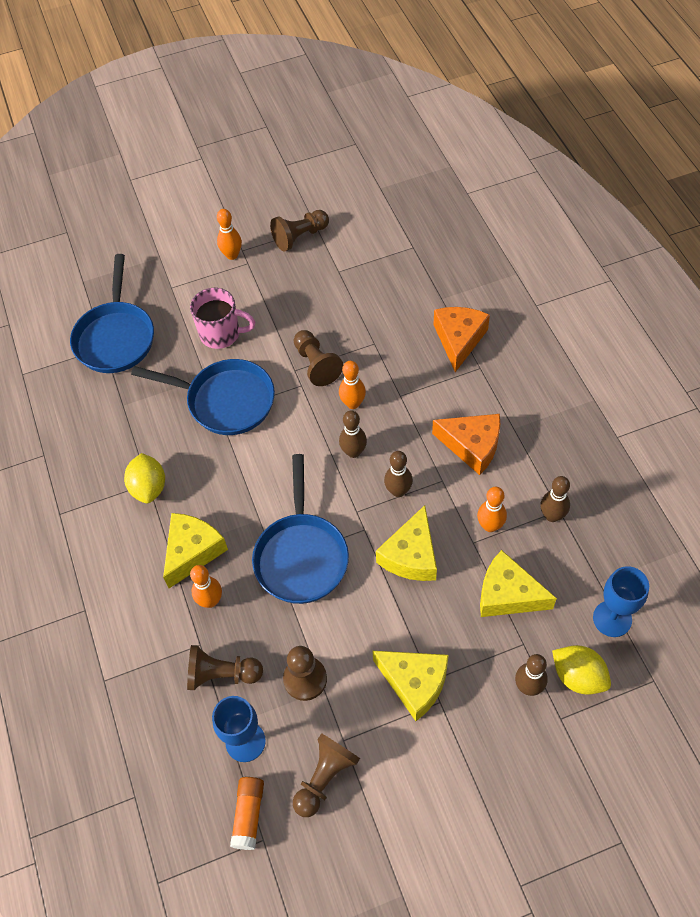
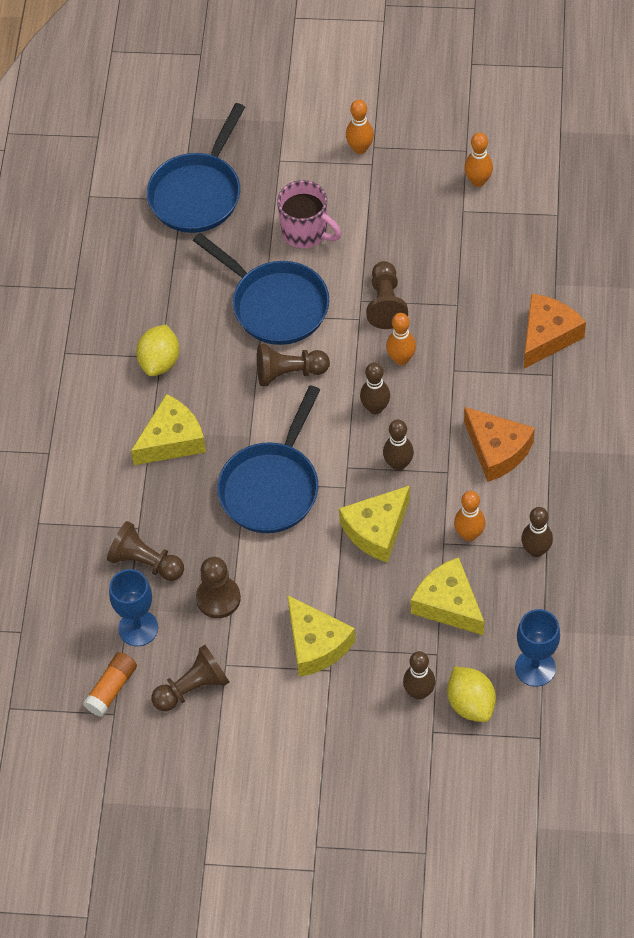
camera: 25 degrees right, 0 degrees up
orange bowling pin [190,565,222,608] -> orange bowling pin moved to [464,133,493,187]
brown pawn [270,210,329,252] -> brown pawn moved to [257,344,330,386]

